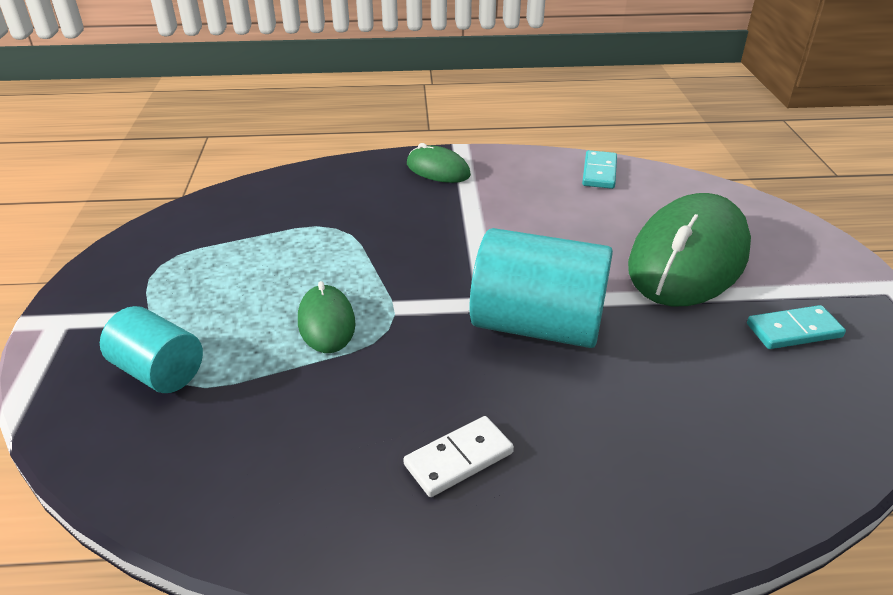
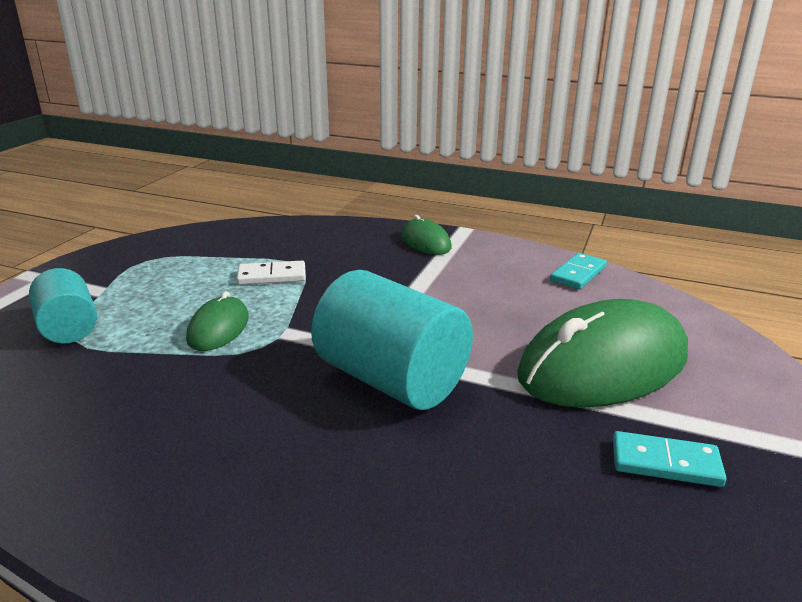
camera: 25 degrees right, 10 degrees down
white domino [403,416,514,497] -> white domino moved to [237,261,306,285]

